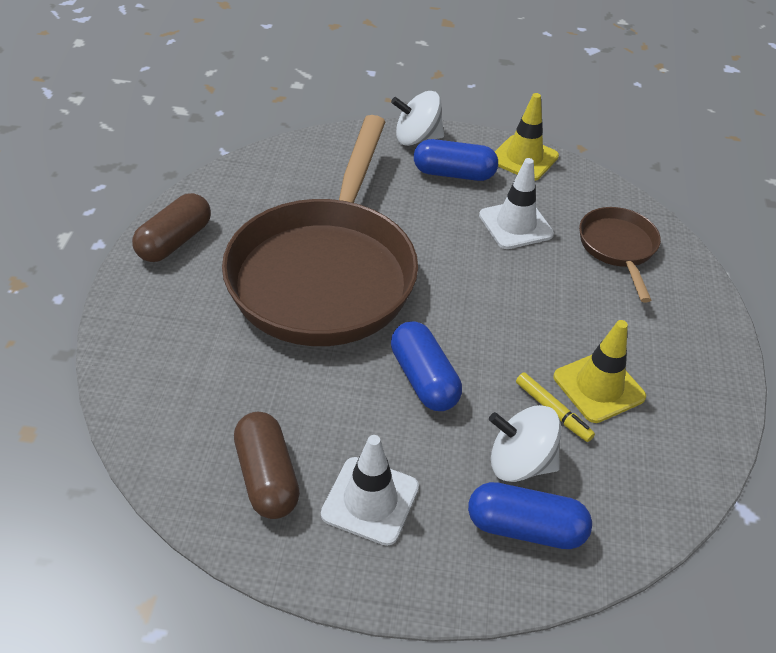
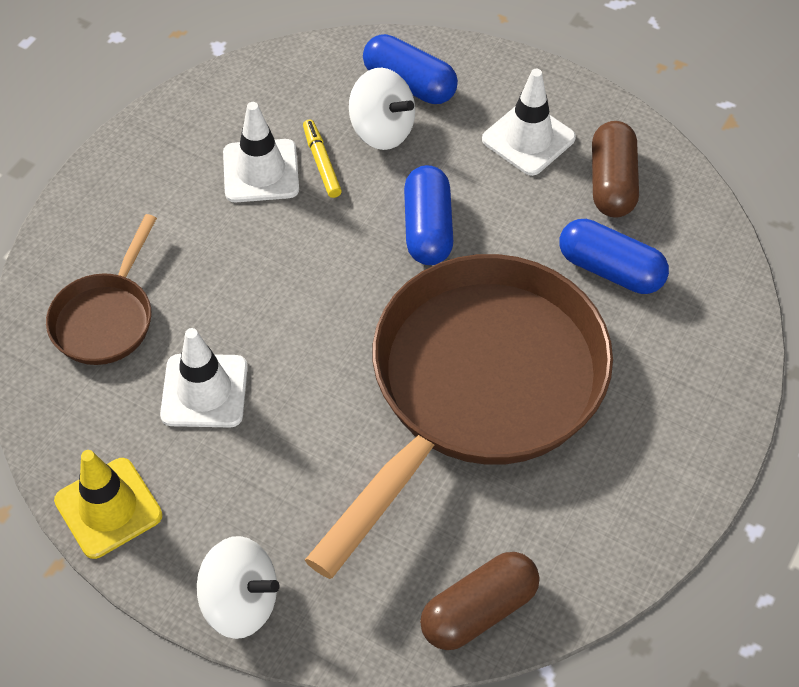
camera: 155 degrees left, 10 degrees up
brown capsule [132,193,211,262] -> brown capsule moved to [420,552,539,650]
blue capsule [414,139,498,181] -> blue capsule moved to [559,219,669,294]
yellow traffic cone [554,320,646,423] -> white traffic cone [223,102,299,202]

